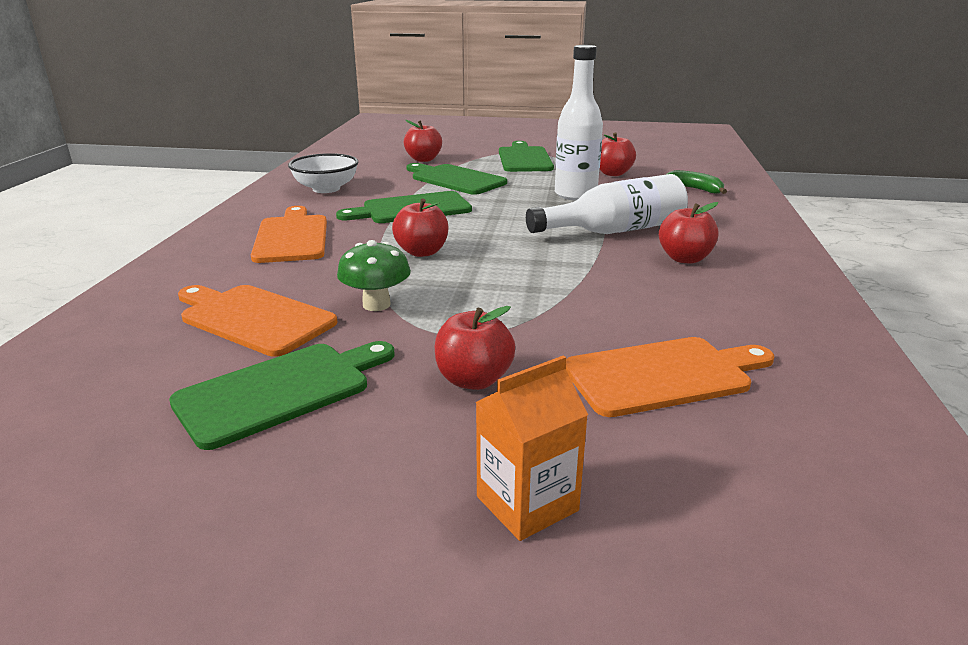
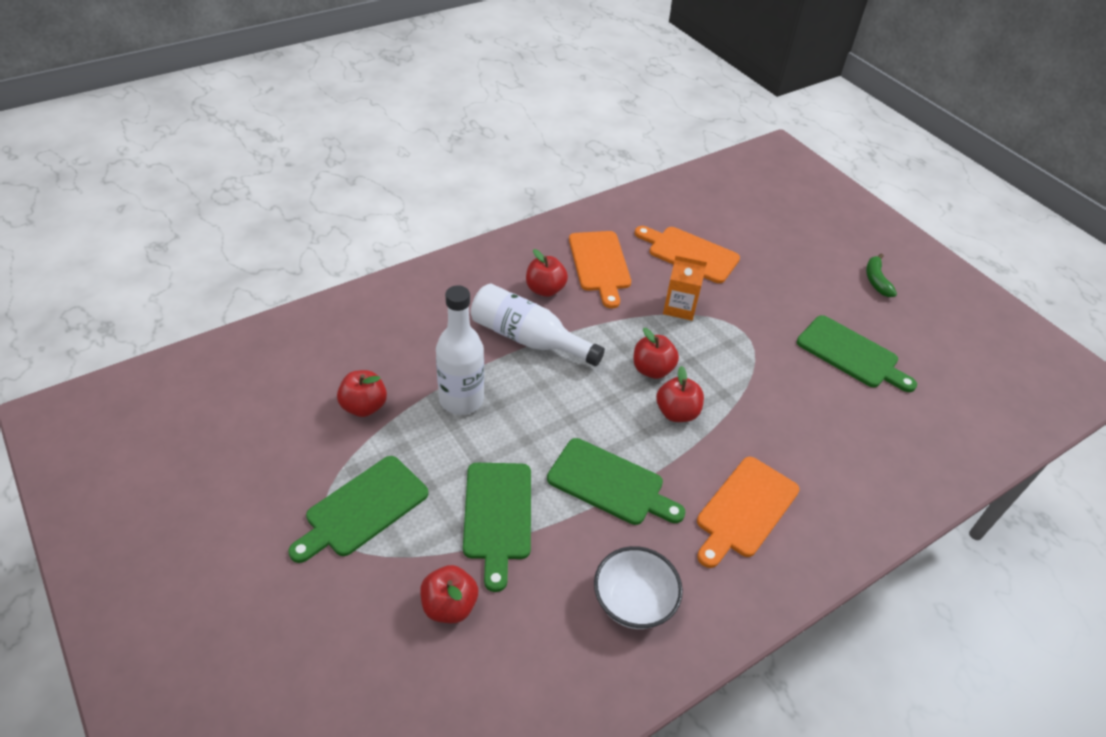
camera: 135 degrees left, 20 degrees up
green cutting board [169,341,395,450] -> green cutting board turned 150 degrees counterclockwise [797,315,917,392]
orange cutting board [178,285,337,357] -> orange cutting board moved to [569,231,631,308]
green mushroom [337,240,411,311] -> none
red apple [435,306,515,390] -> red apple moved to [633,328,679,379]
orange carton [476,356,588,541] -> orange carton moved to [663,255,707,321]
green banana [667,170,727,194] -> green banana moved to [866,253,897,297]

